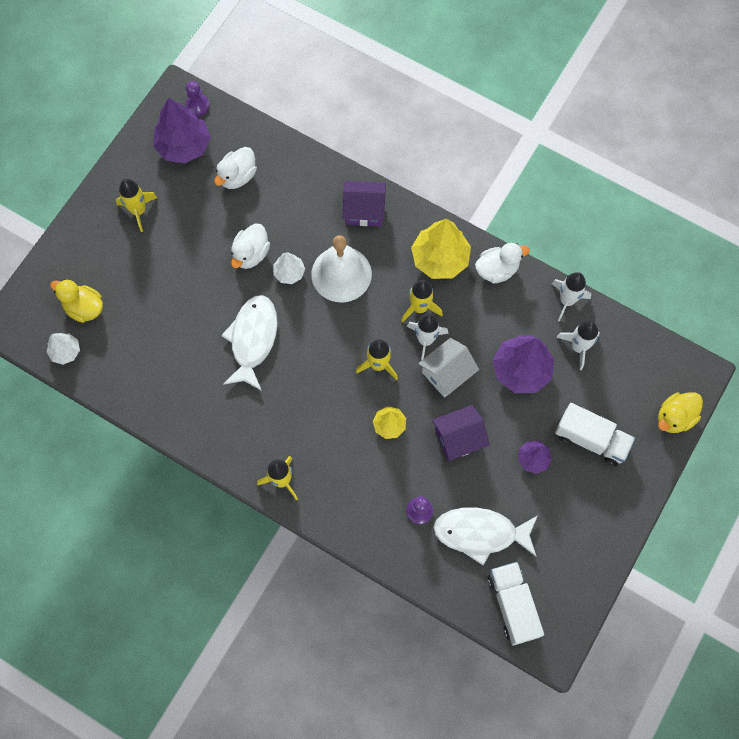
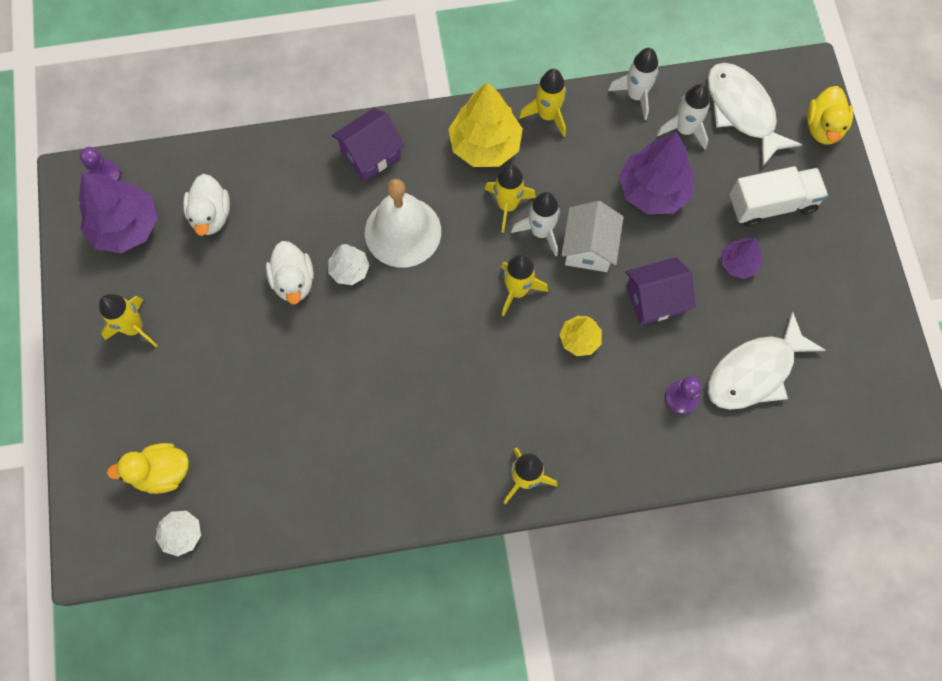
camera: 40 degrees left, 0 degrees up
white fish [221,295,278,391] -> white fish moved to [708,63,802,167]
purple house [432,405,490,461] -> purple house turned 45 degrees clockwise [626,257,696,325]
white duck [475,243,530,284] -> yellow rocket [519,69,566,137]
white truck [488,562,544,645] -> none

